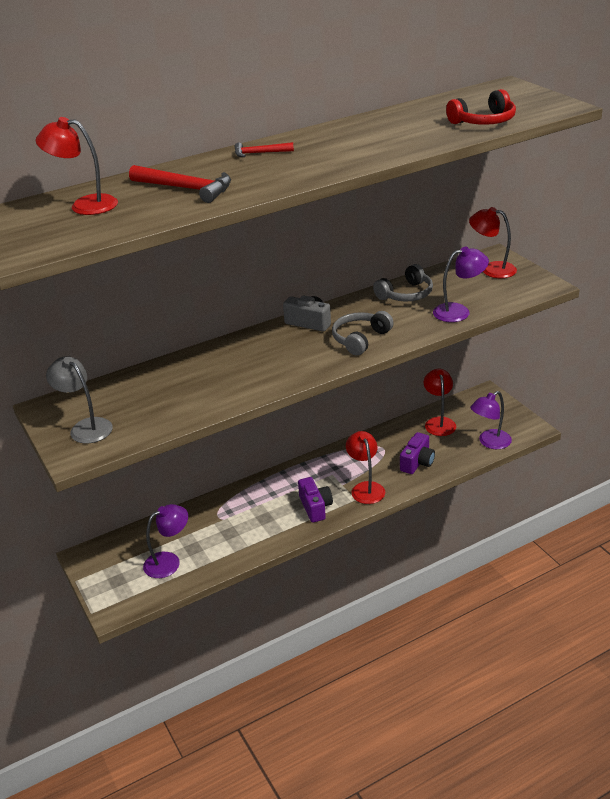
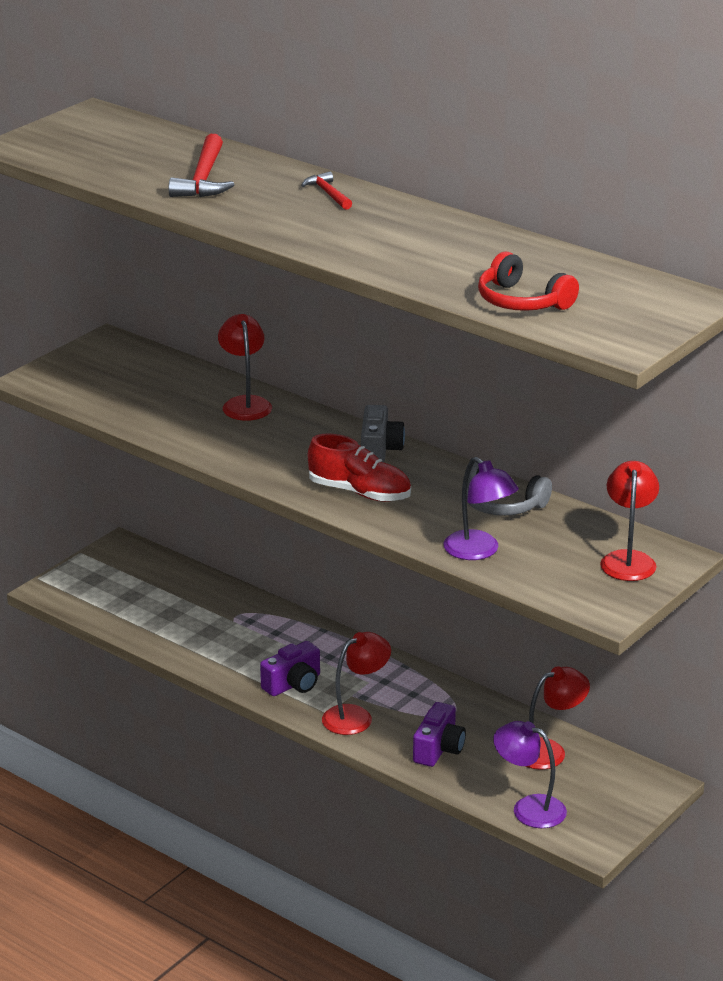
camera: 65 degrees right, 5 degrees down
red lamp [36,117,118,215] -> red lamp moved to [218,314,272,421]
grey lamp [46,356,113,443] -> none
purple lamp [143,504,188,578] -> none
grey headphones [332,311,394,355] -> red shoe [308,433,411,502]
purple camera [400,432,435,474] -> purple camera turned 75 degrees counterclockwise [413,702,466,767]

